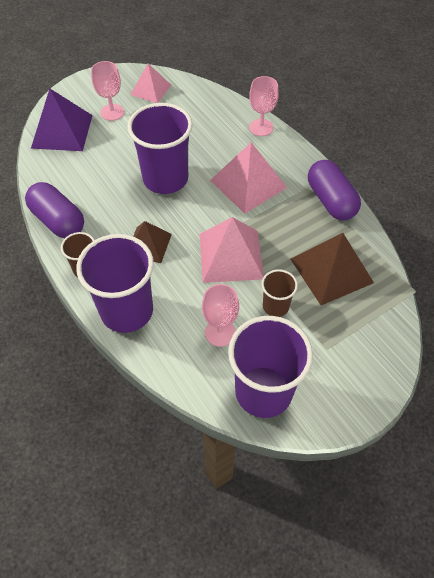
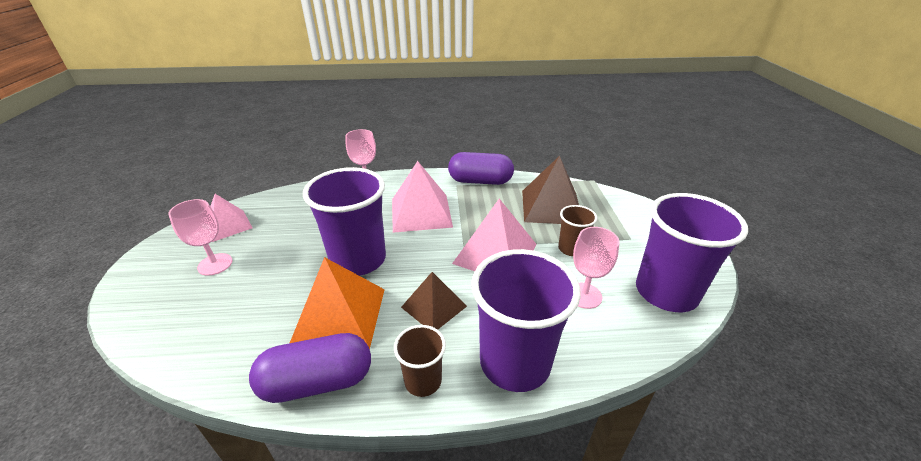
camera: 60 degrees left, 20 degrees down
purple pyramid [31,89,93,151] -> none
none -> orange pyramid [290,257,385,349]

